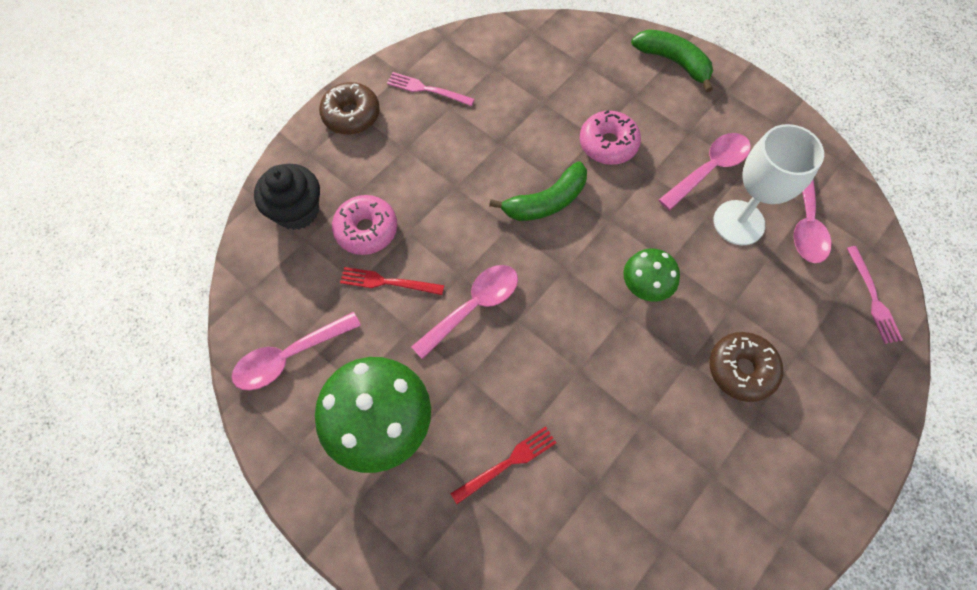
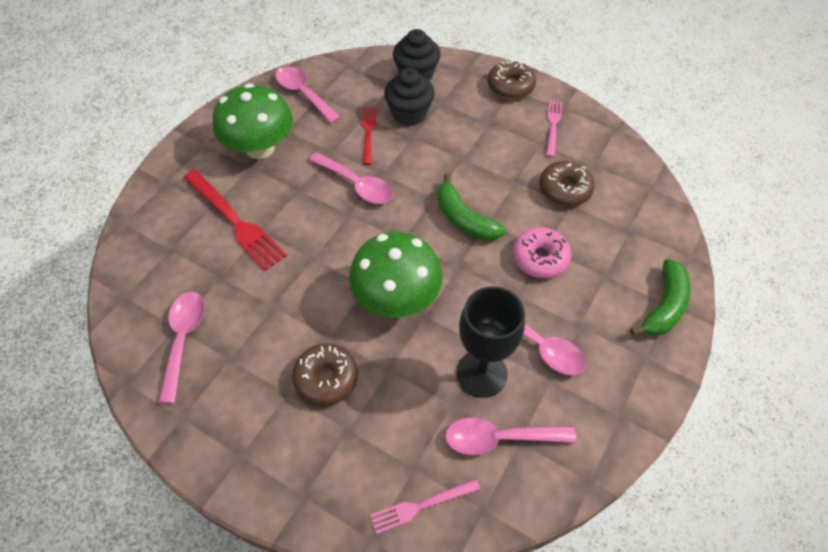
camera: 80 degrees right, 10 degrees down
pink donut [332,195,397,255] -> black cupcake [384,68,435,126]
red fork [450,426,557,504] -> red fork [184,170,287,271], size x1.74
green mushroom [623,249,680,302] -> green mushroom [349,232,443,318], size x1.82
white goblet [714,124,824,245] -> black goblet [456,286,525,398]
none -> pink spoon [158,292,205,404]
none -> brown donut [539,161,594,206]

